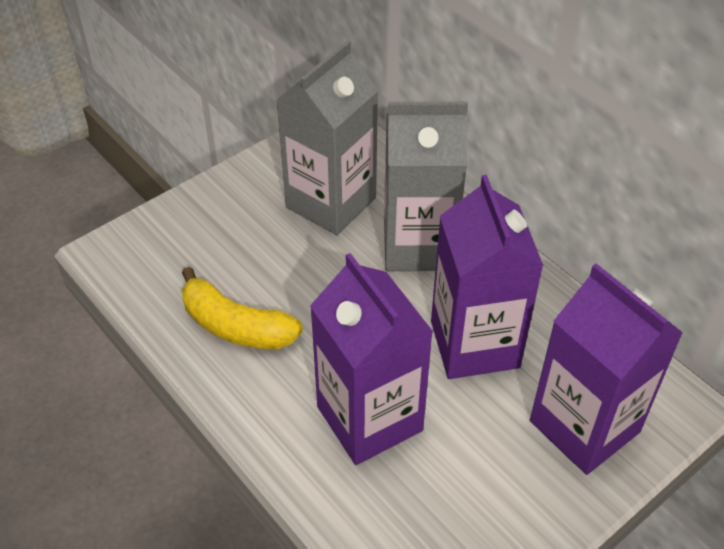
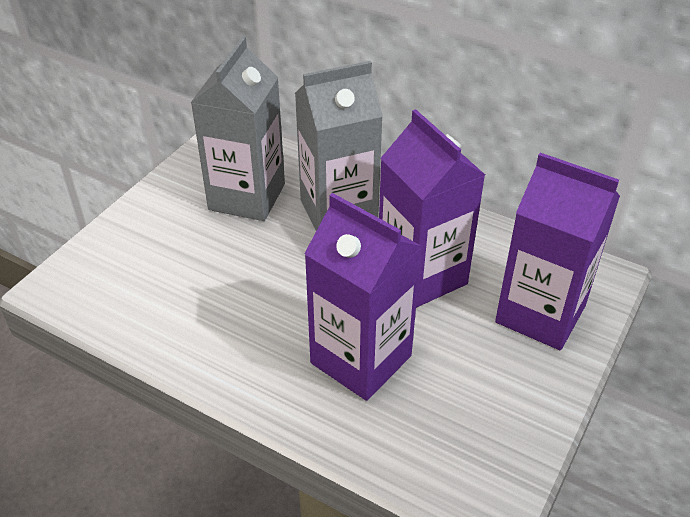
camera: 20 degrees left, 5 degrees down
yellow banana [182,267,303,349] -> none

